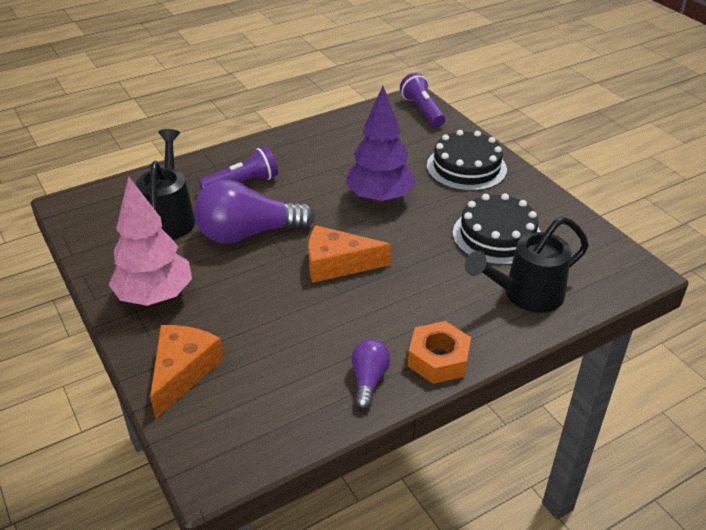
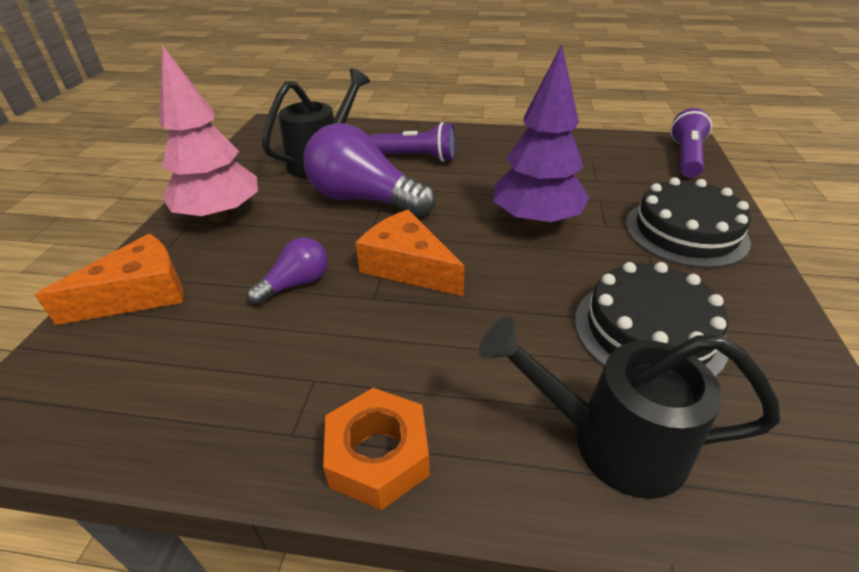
camera: 40 degrees right, 0 degrees up
purple light bulb [352,339,390,409] -> purple light bulb moved to [247,238,328,305]

